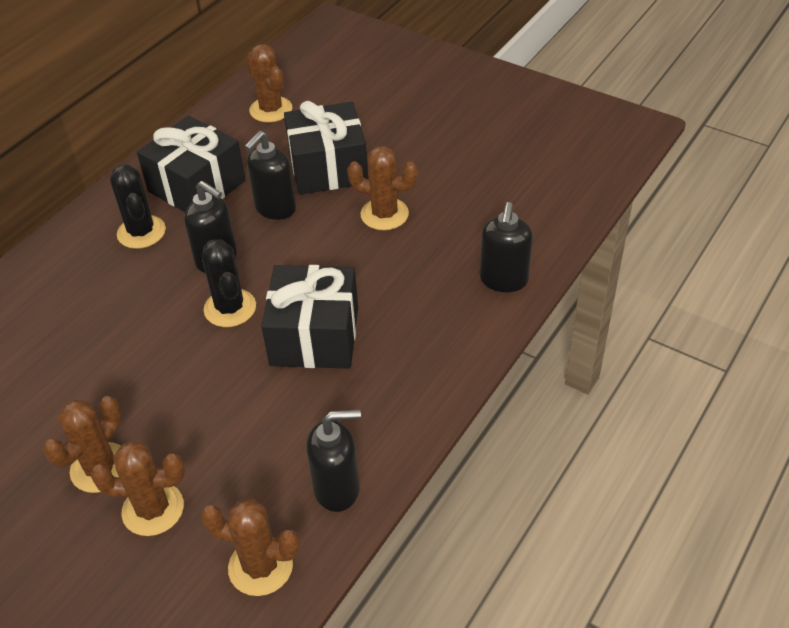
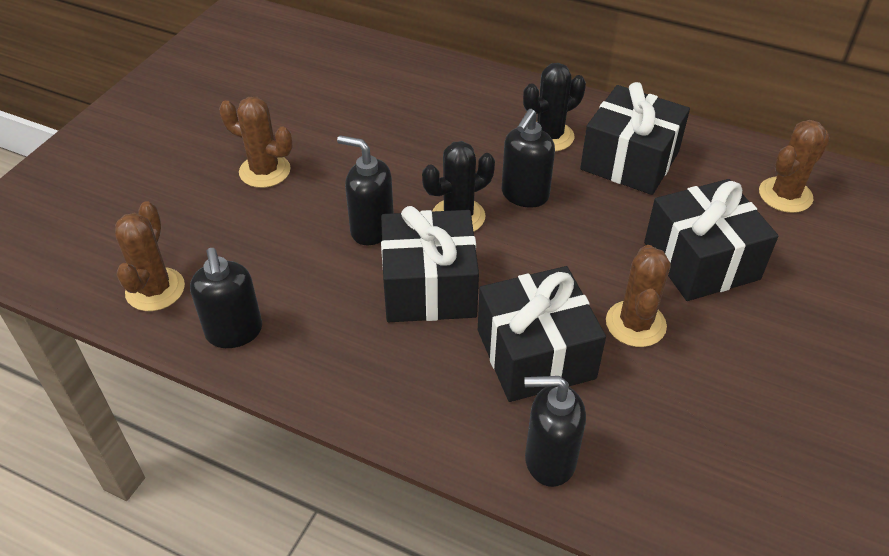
camera: 80 degrees right, 0 degrees up
brown cactus [91,441,185,536] -> none
black soap dispenser [244,131,296,220] -> black soap dispenser moved to [337,135,394,245]
none -> black gift [478,266,606,402]

